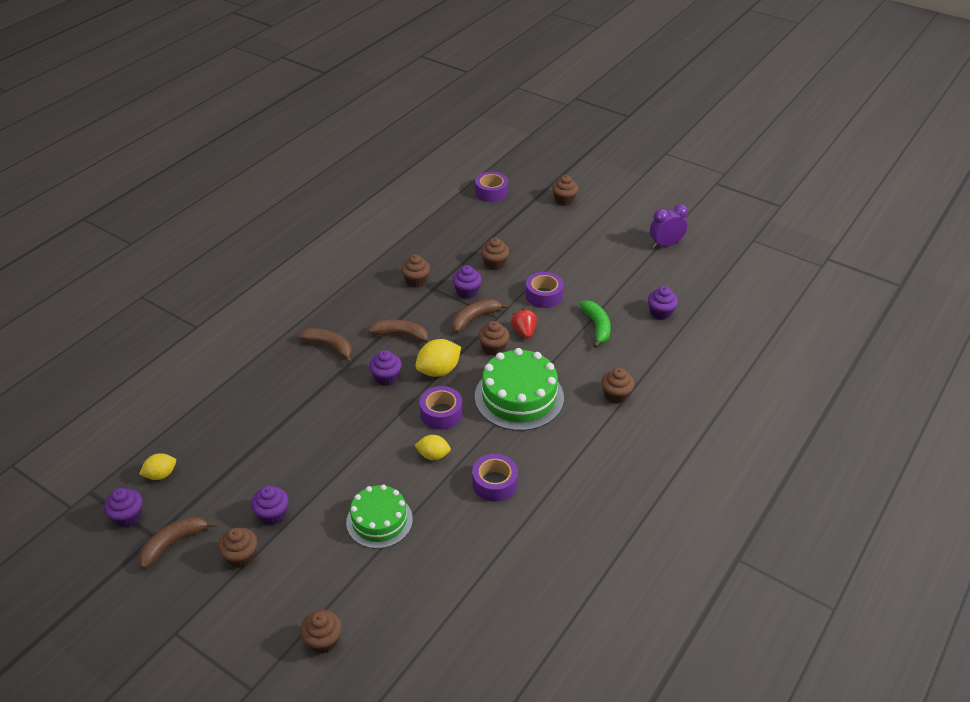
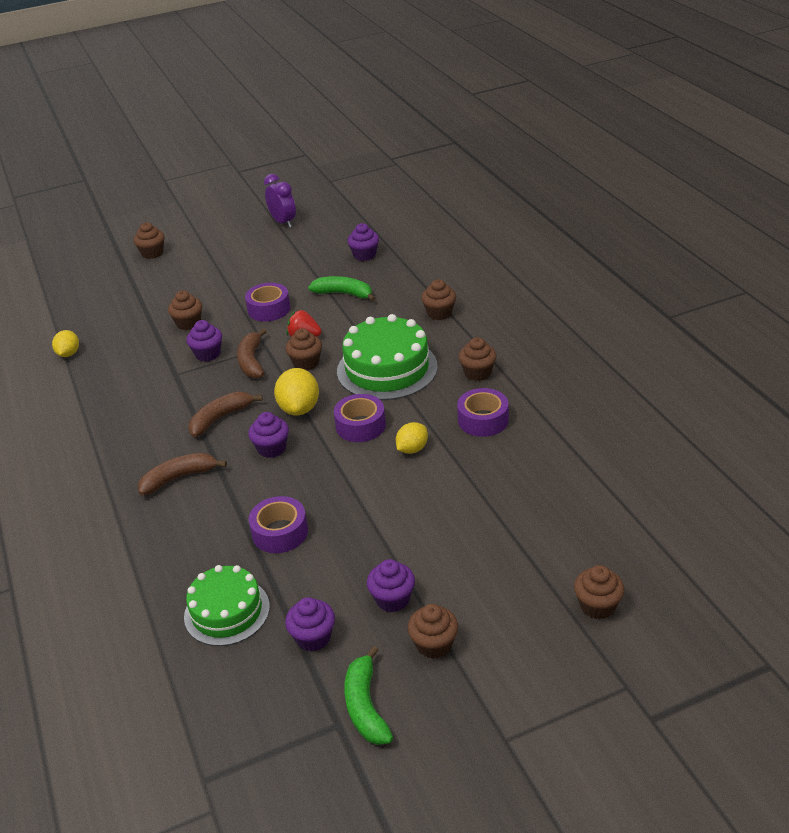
camera: 55 degrees left, 5 degrees down
purple cupcake [104,488,142,527] -> purple cupcake moved to [285,597,335,652]
yellow lemon [139,453,176,480] -> yellow lemon moved to [52,330,79,357]
brown banana [139,516,217,569] -> green banana [344,646,393,745]
green cake [346,484,413,549] -> green cake moved to [184,565,270,646]
brown cupcake [401,254,430,288] -> brown cupcake moved to [459,337,497,381]
purple tape [475,172,508,202] -> purple tape moved to [249,496,308,553]
purple clock [650,204,688,248] -> purple clock turned 135 degrees clockwise [264,174,296,228]

